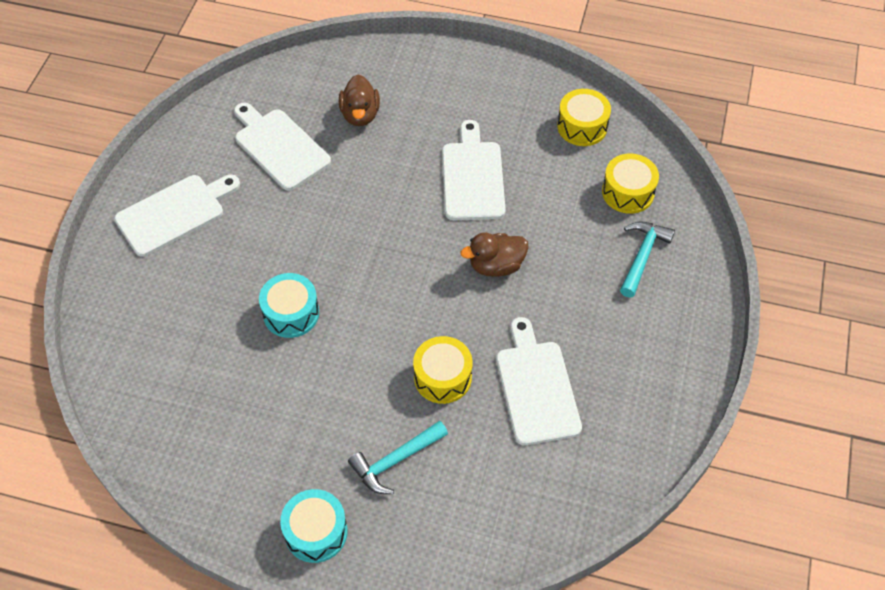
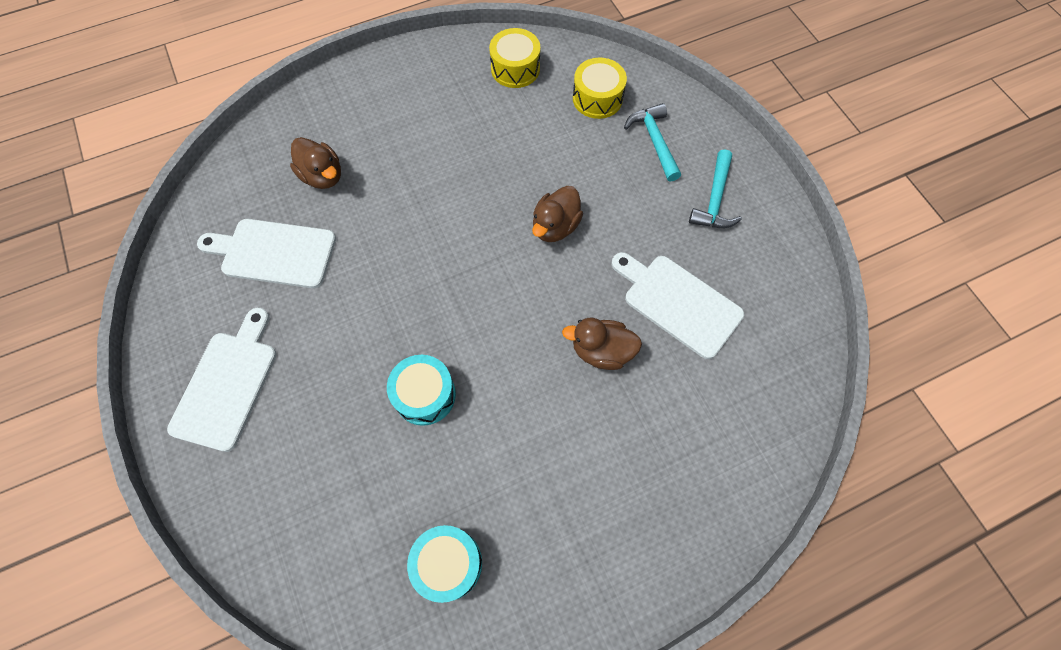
camera: 40 degrees left, 10 degrees up
turquoise drum [280,489,348,563] -> turquoise drum moved to [407,525,482,603]
turquoise hammer [348,421,448,494] -> turquoise hammer moved to [689,149,742,228]
yellow drum [413,336,473,404] -> brown duck [562,318,642,370]
white cutting board [442,120,506,220] -> none

